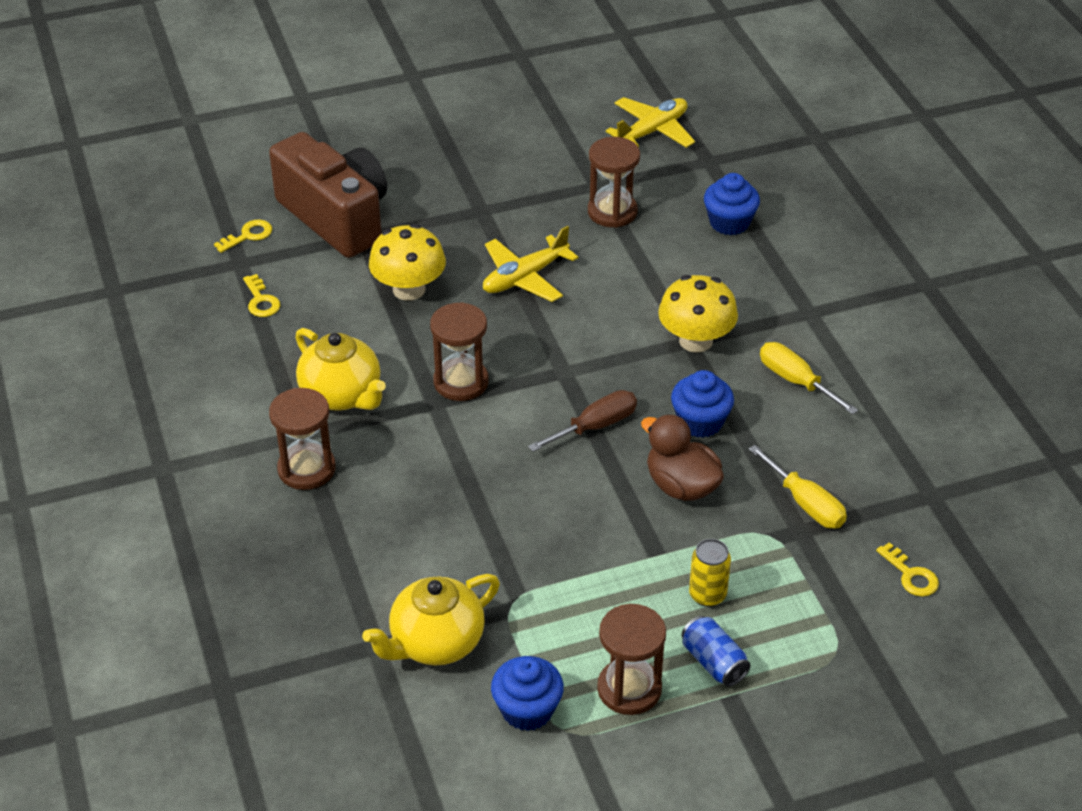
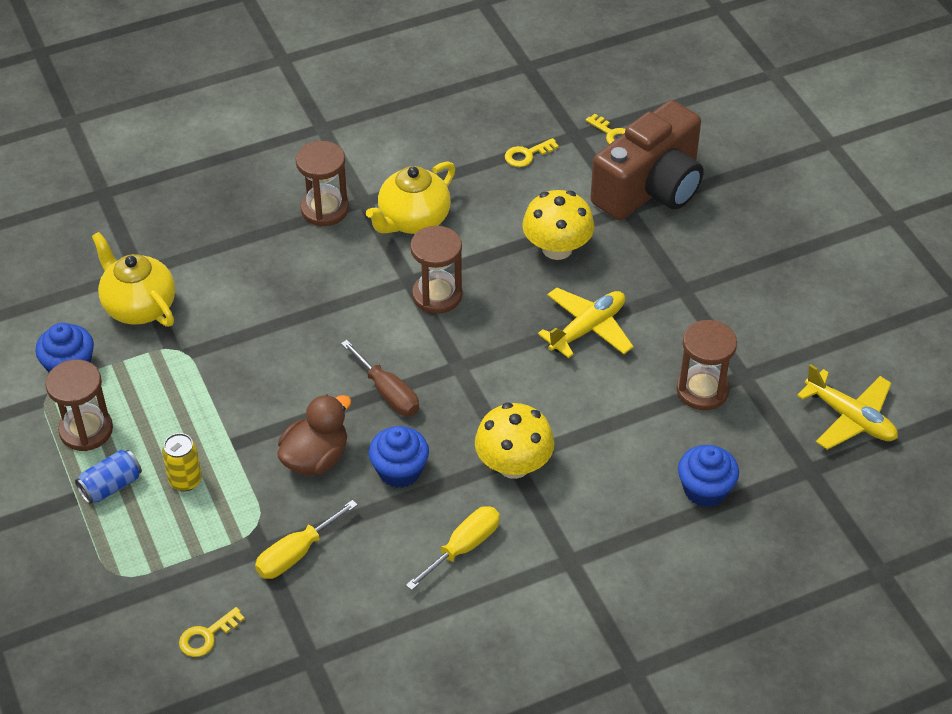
camera: 85 degrees right, 5 degrees up
yellow plane [483,226,578,302] -> yellow plane turned 90 degrees clockwise [538,288,634,358]

